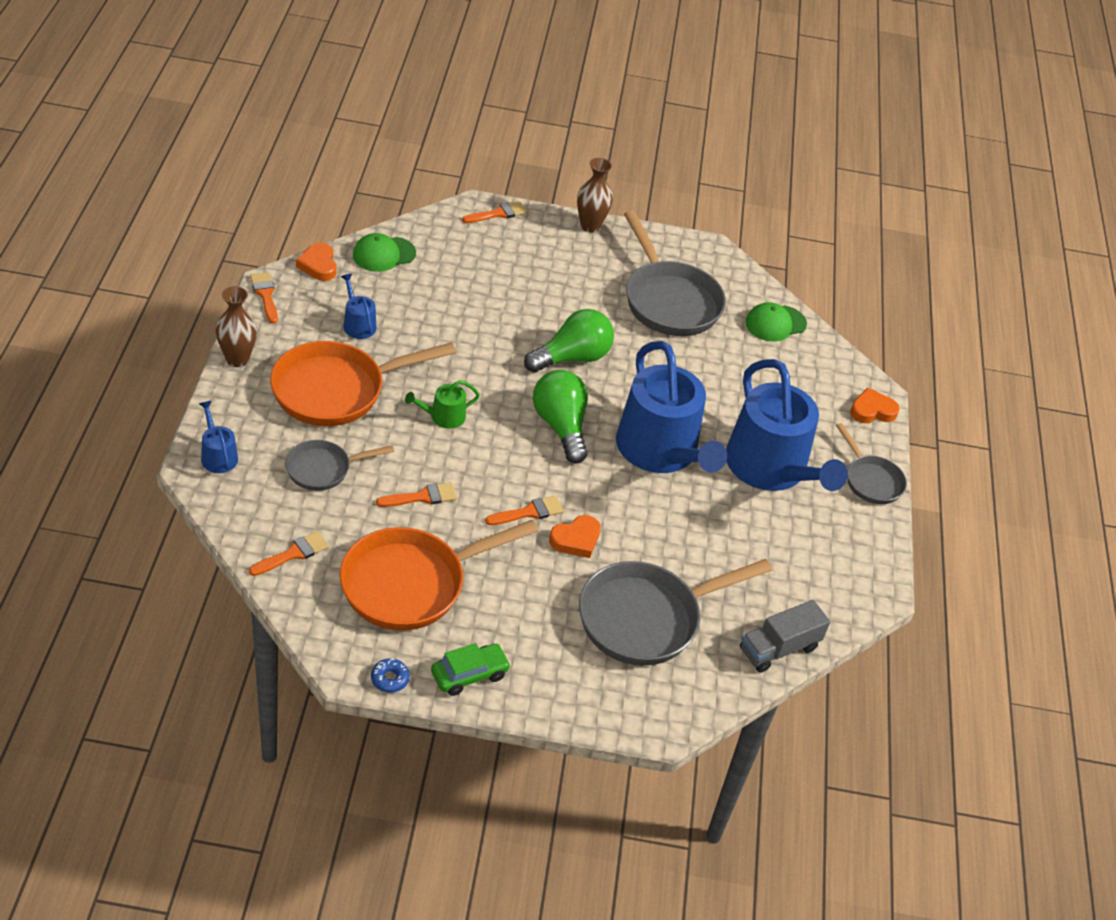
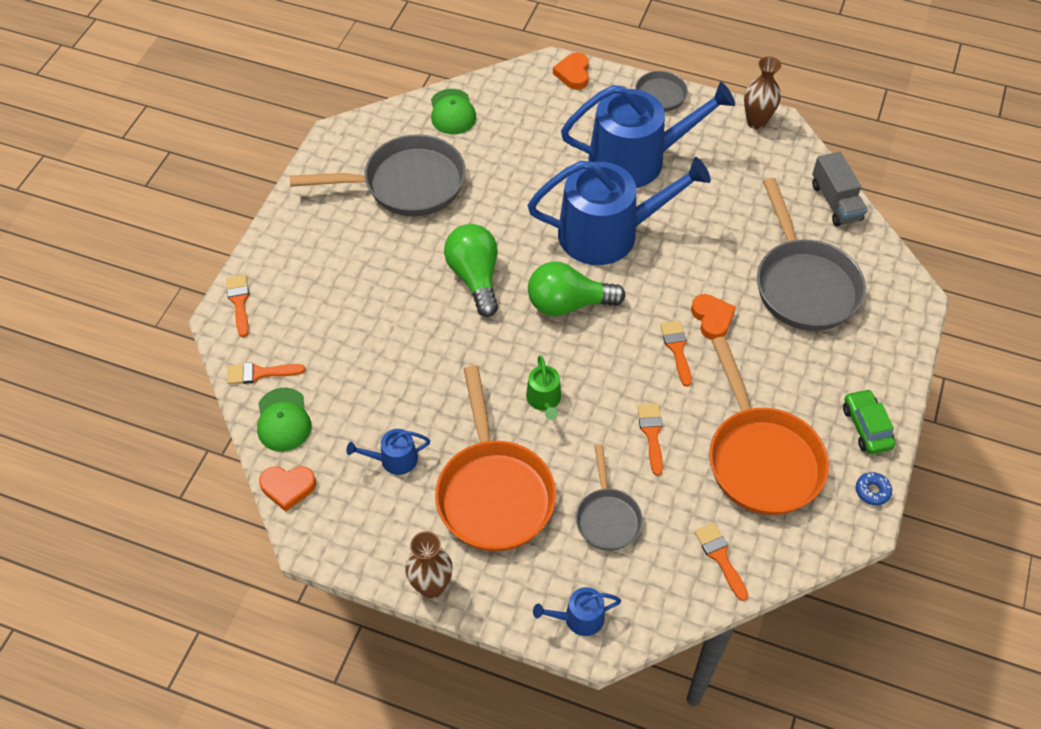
camera: 70 degrees left, 10 degrees up
orange brush [250,272,278,323] -> orange brush moved to [227,362,305,384]
brown vase [577,158,613,233] -> brown vase moved to [744,56,781,129]

